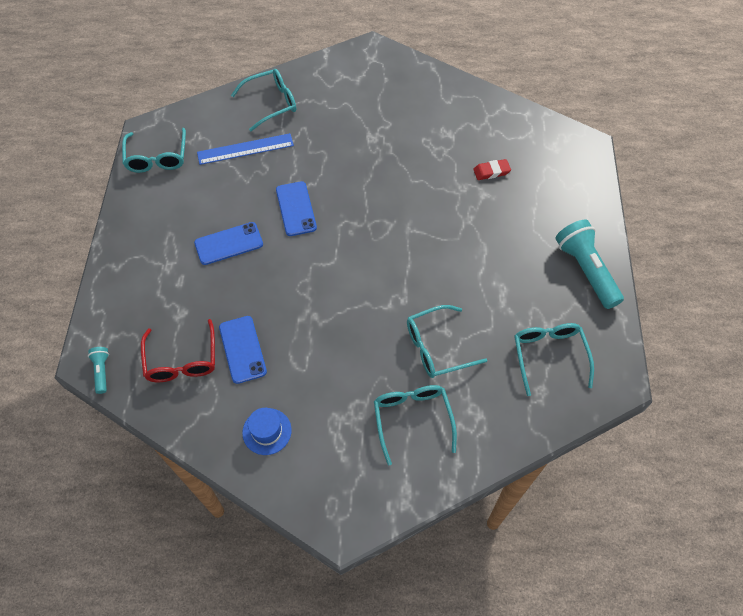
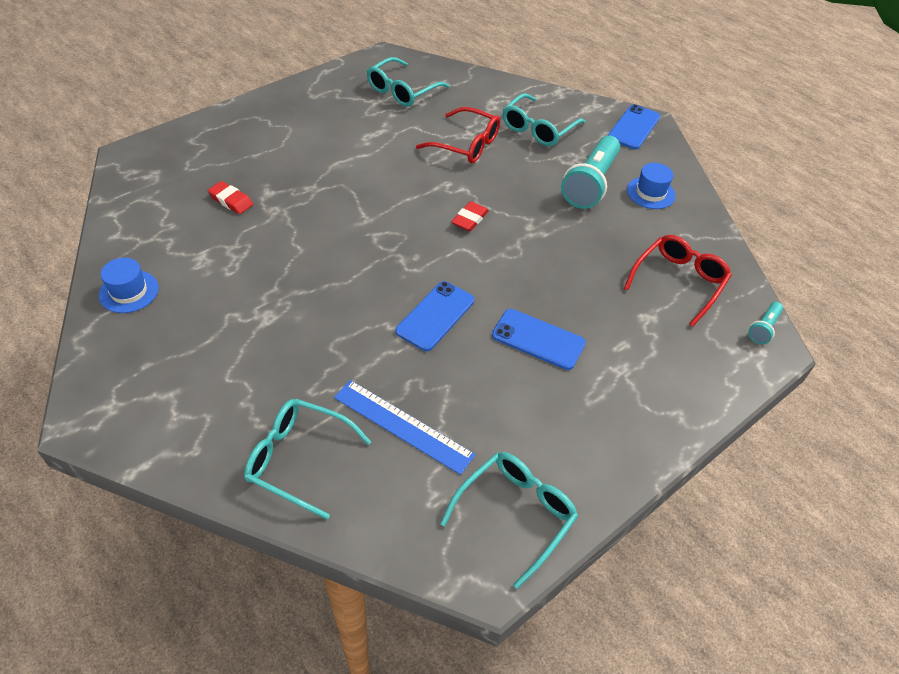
camera: 135 degrees left, 10 degrees down
blue phone [219,316,267,384] -> blue phone moved to [608,104,660,149]
turquoise glasses [407,305,487,378] -> red glasses [416,107,500,164]
turquoise flashlight [556,220,624,309] -> turquoise flashlight moved to [561,135,620,209]
none -> blue hat [99,258,159,313]
none -> red eraser [451,201,489,231]

